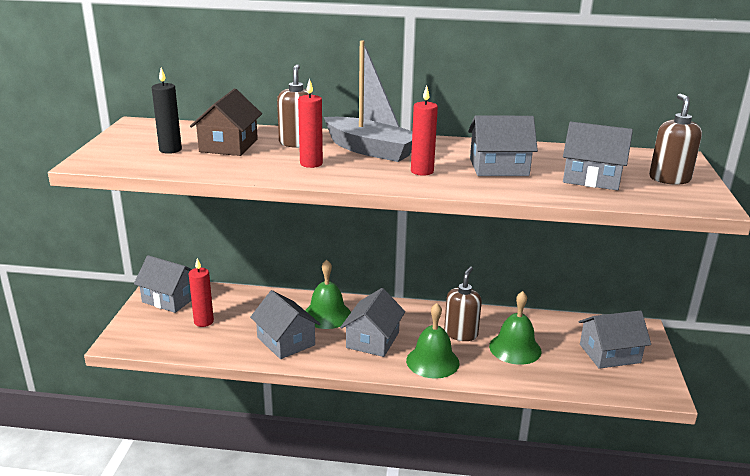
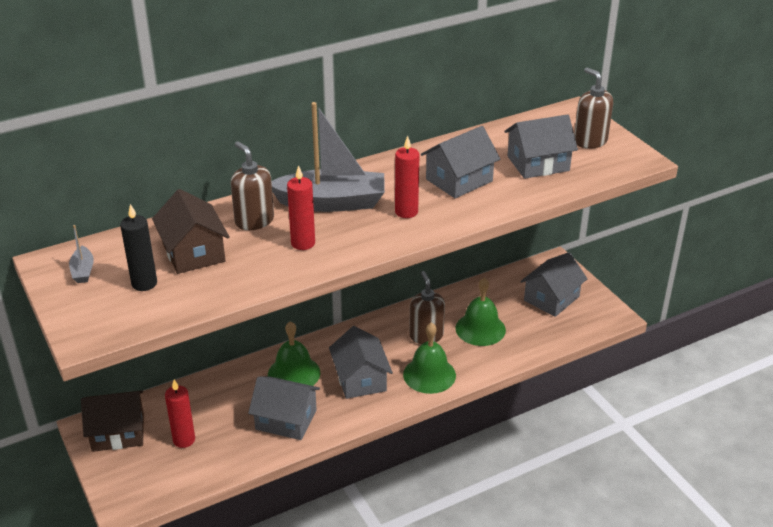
camera: 35 degrees left, 10 degrees up
grey house [134,255,192,313] -> brown house [81,391,144,452]
none -> grey boat [69,225,94,283]

